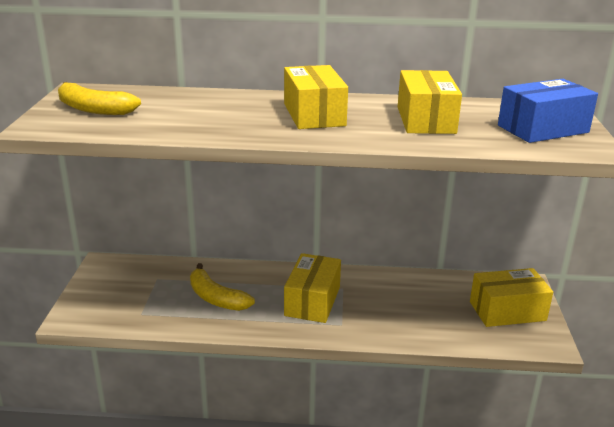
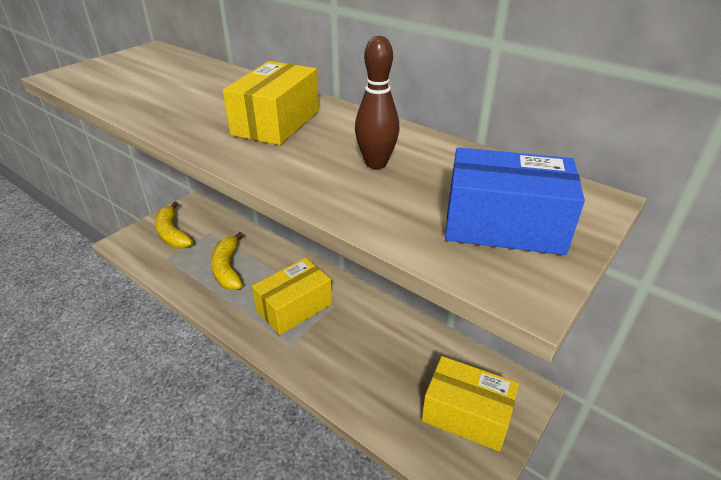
camera: 35 degrees right, 10 degrees up
yellow banana [58,82,141,115] -> yellow banana moved to [155,201,193,248]
yellow box [398,70,462,134] -> brown bowling pin [355,36,399,169]

